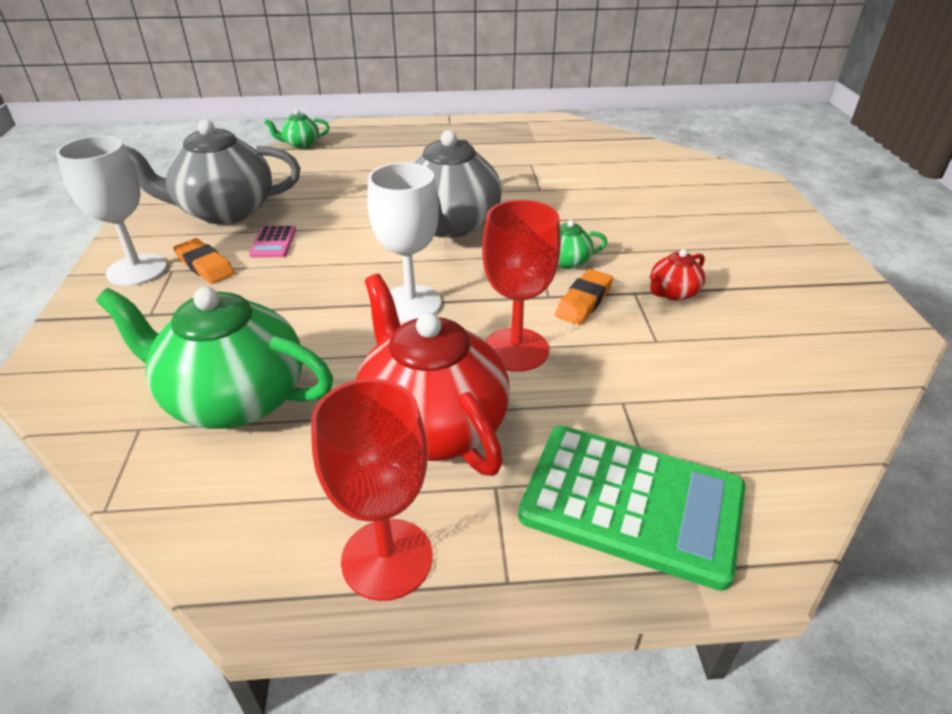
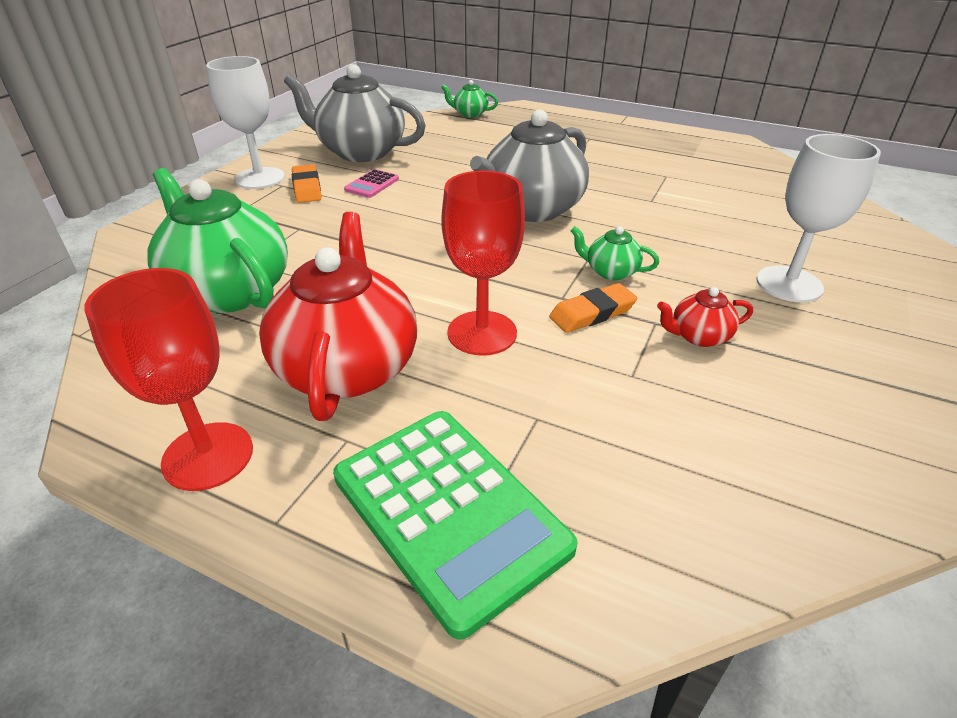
camera: 30 degrees right, 0 degrees up
white goblet [367,162,441,322] -> white goblet moved to [756,134,881,302]

